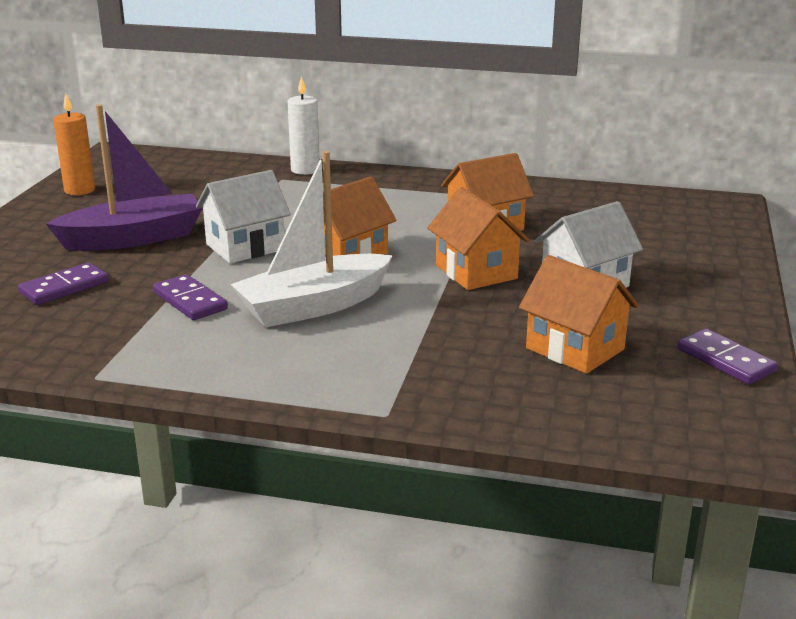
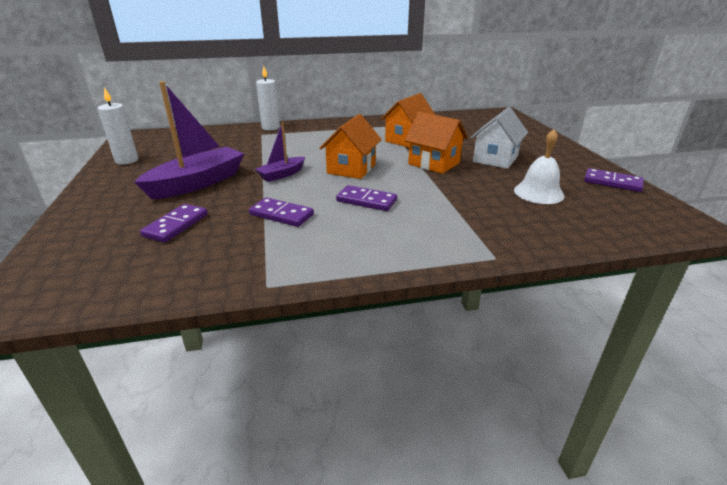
camera: 25 degrees left, 5 degrees up
orange candle [53,93,95,195] -> white candle [98,87,138,164]
white house [196,170,291,263] -> purple boat [255,122,305,182]
white boat [231,151,393,327] -> purple domino [336,185,397,211]
orange house [519,255,639,374] -> white bell [514,129,565,204]

